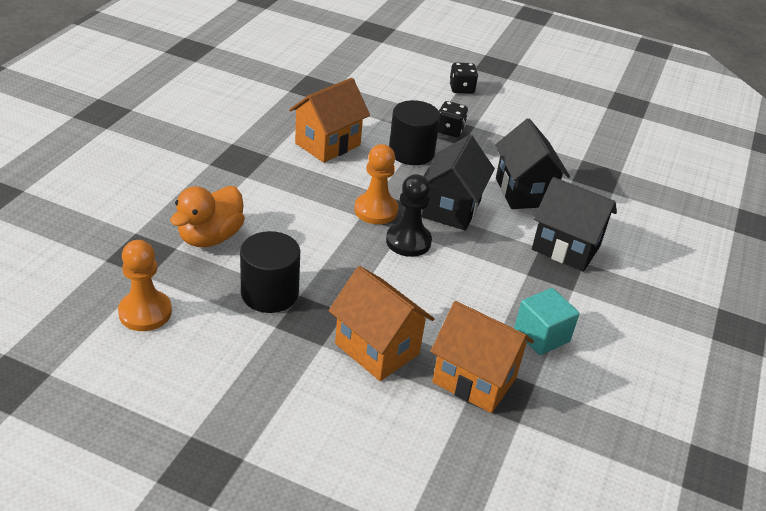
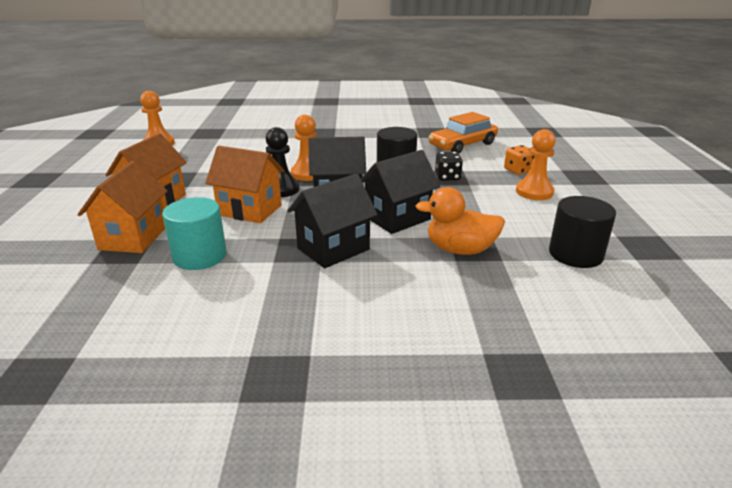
camera: 70 degrees right, 10 degrees down
orange duck [170,186,245,247] -> orange duck moved to [415,187,505,255]
black cylinder [240,231,300,313] -> black cylinder moved to [549,196,616,268]
orange house [289,78,370,163] -> orange house moved to [205,146,284,223]
black dice [449,63,478,94] -> orange dice [504,145,534,175]
turquoise cube [514,288,580,355] -> turquoise cylinder [162,197,227,270]
black house [532,177,617,272] -> black house turned 45 degrees clockwise [288,174,378,268]
none -> orange car [429,112,498,153]
none -> orange pawn [516,129,556,200]

